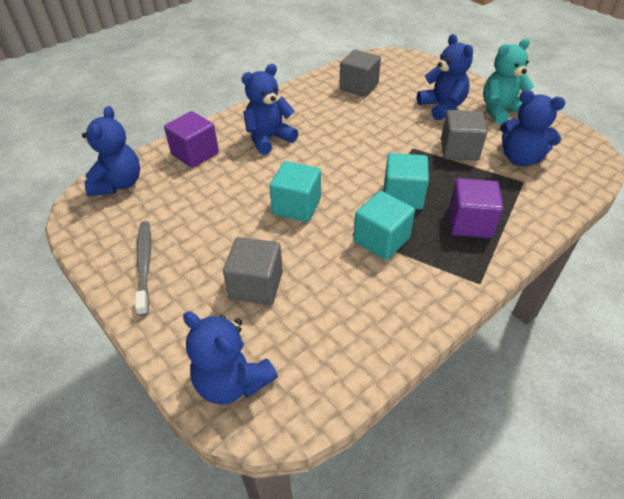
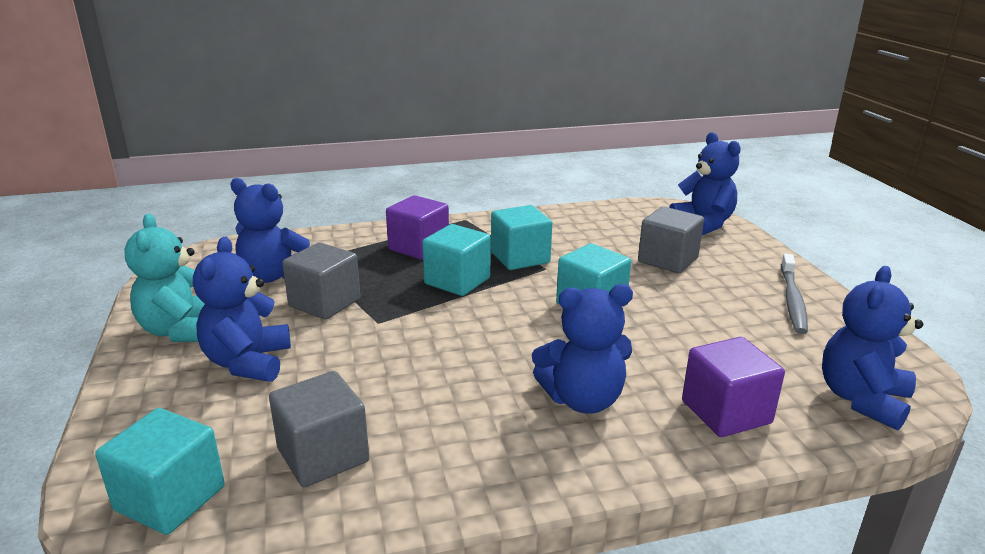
camera: 155 degrees left, 20 degrees down
turquoise teddy bear [483,38,534,124] -> turquoise teddy bear turned 75 degrees clockwise [125,214,205,342]
blue teddy bear [500,90,566,166] -> blue teddy bear turned 150 degrees clockwise [230,178,310,283]
none -> turquoise cube [95,408,225,535]

